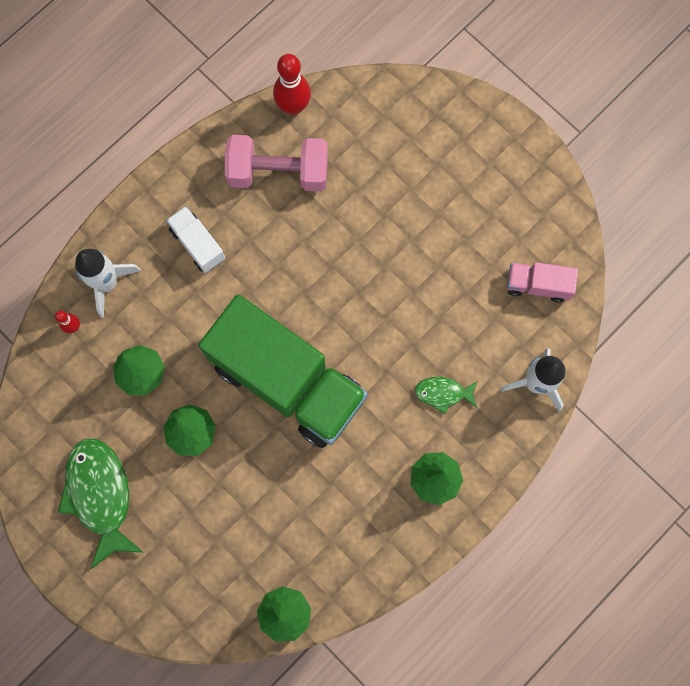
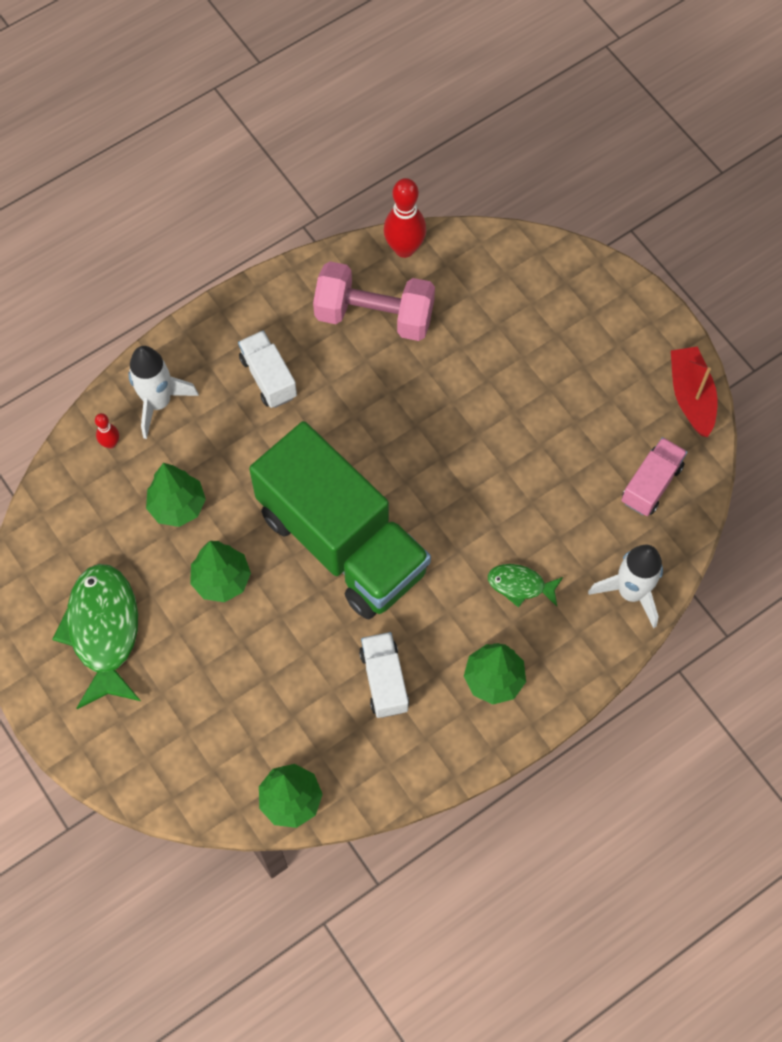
camera: 10 degrees right, 10 degrees down
pink truck [507,262,578,303] -> pink truck turned 105 degrees clockwise [621,437,687,516]
none -> white truck [359,632,409,718]
none -> red boat [671,346,718,437]

